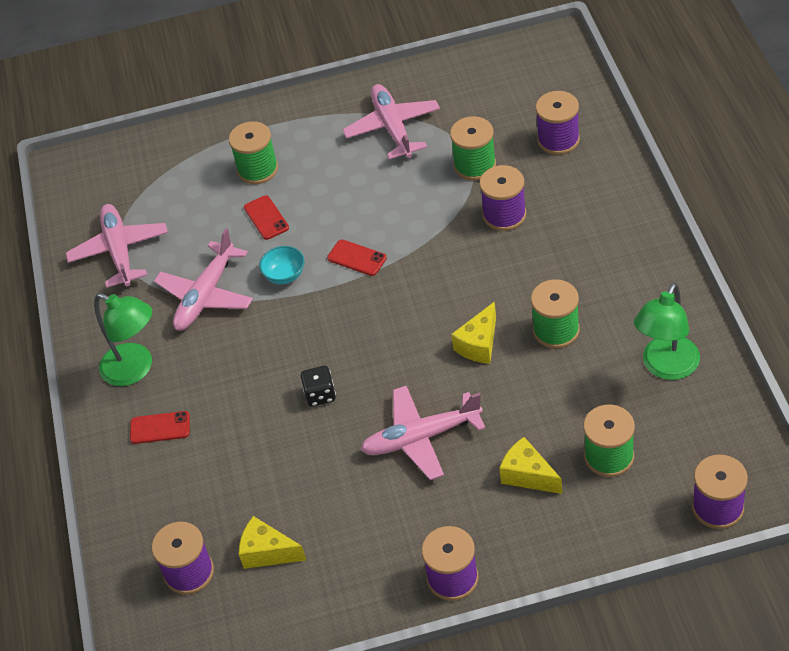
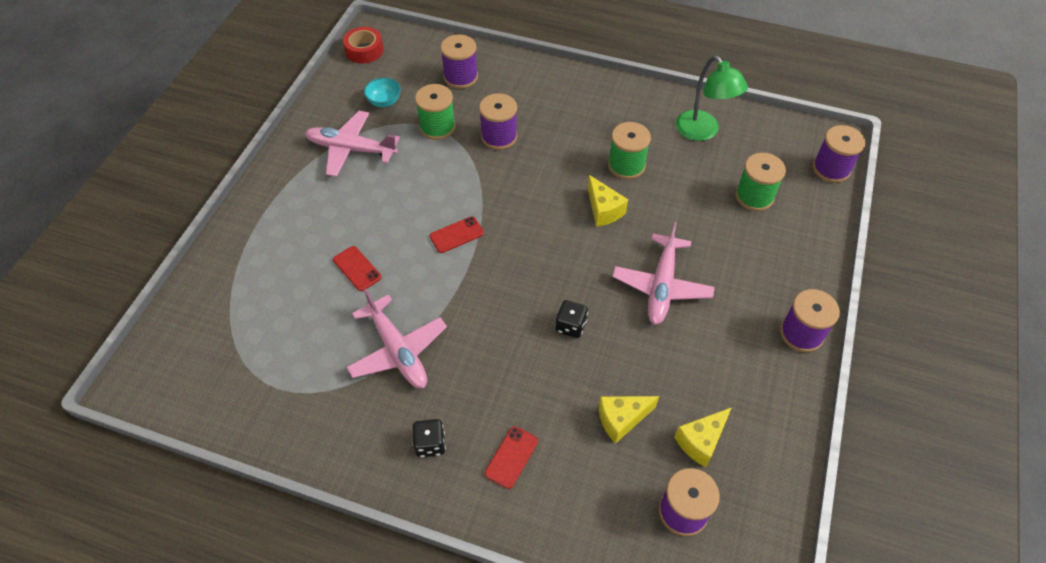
camera: 65 degrees left, 5 degrees up
pink plane [66,204,168,288] -> none
green lamp [94,293,152,386] -> black dice [412,419,446,457]
green spool [229,121,278,184] -> none
red phone [244,195,289,240] -> red phone turned 45 degrees clockwise [333,246,381,291]
turquoise bowl [259,246,304,284] -> turquoise bowl moved to [364,78,401,107]
yellow cheese [500,437,562,494] -> yellow cheese moved to [598,396,659,444]
none -> red tape [343,27,384,64]

